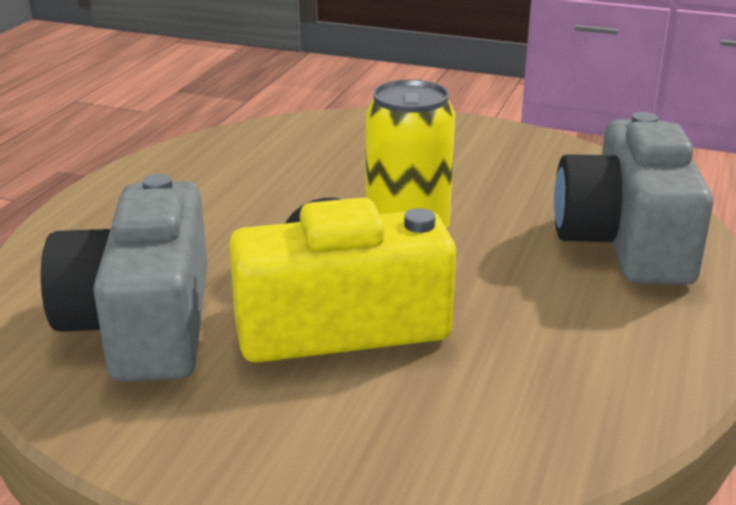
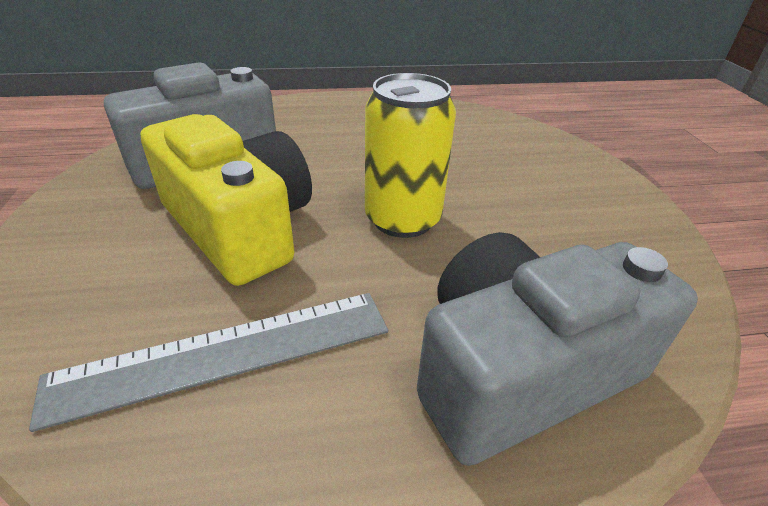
camera: 60 degrees right, 10 degrees up
none -> grey ruler [29,293,388,432]

